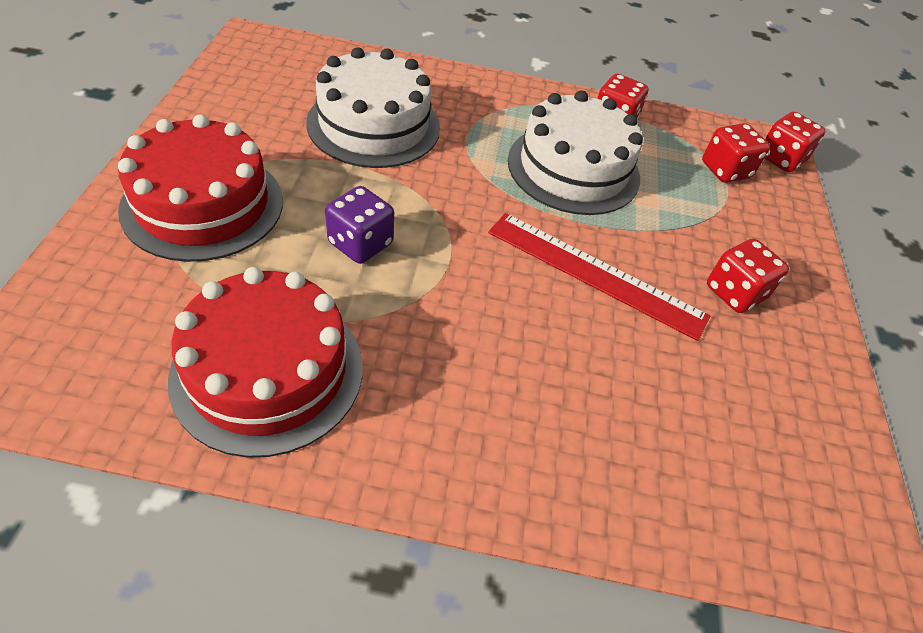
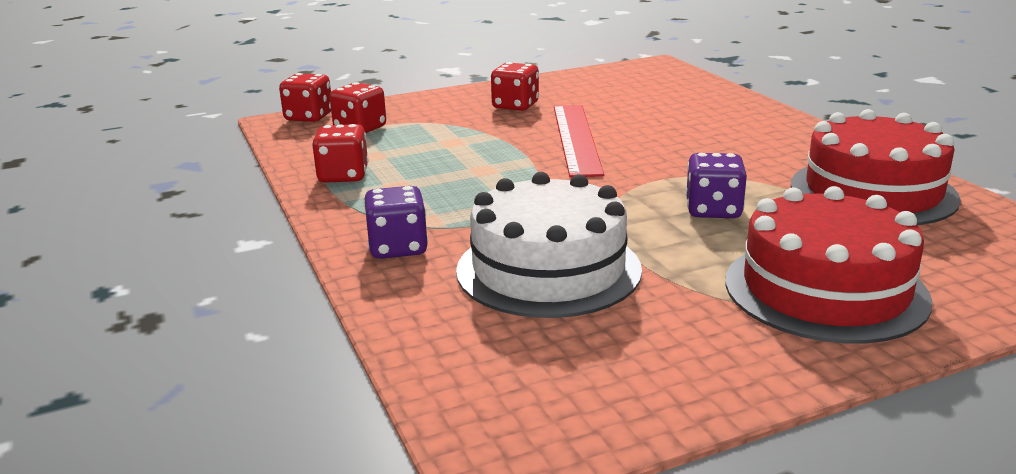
camera: 115 degrees left, 25 degrees down
white cake [508,90,643,215] -> none
none -> purple dice [364,186,428,259]

